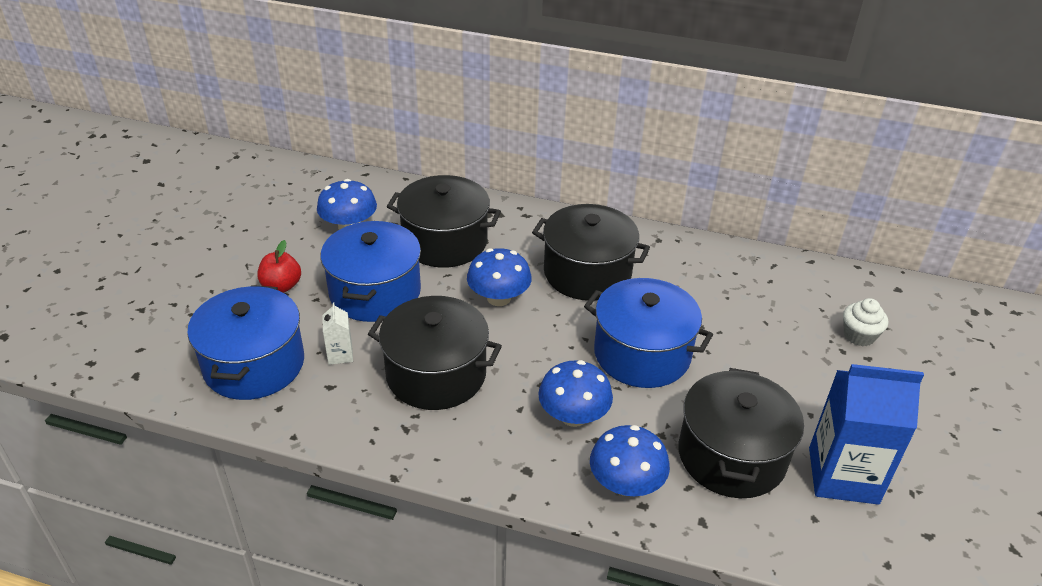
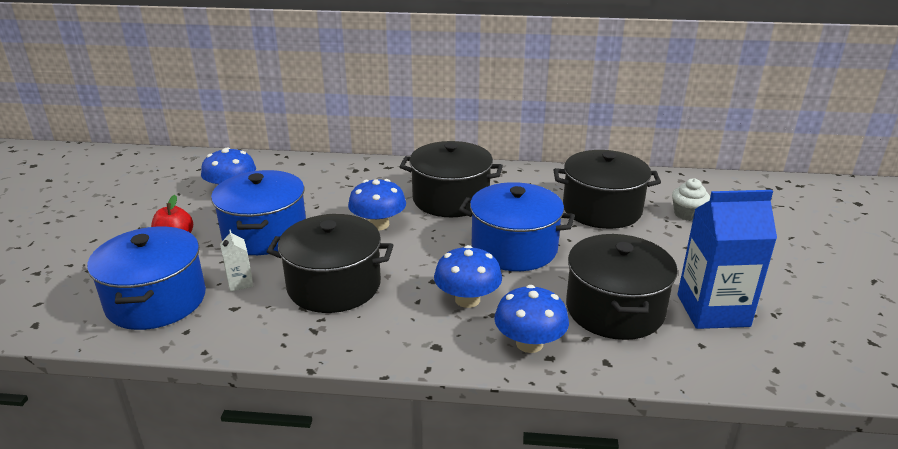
camera: 10 degrees left, 10 degrees down
black pot [387,175,501,268] -> black pot moved to [554,150,661,229]

